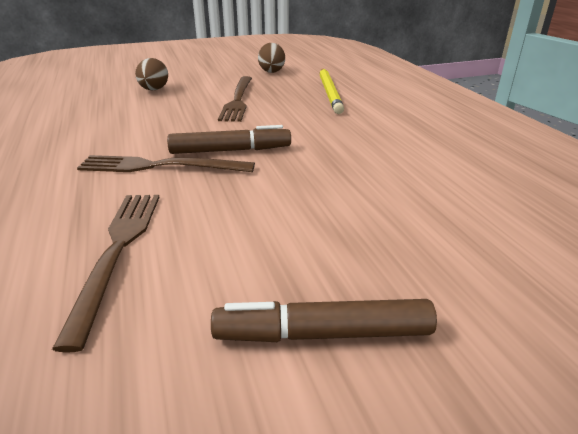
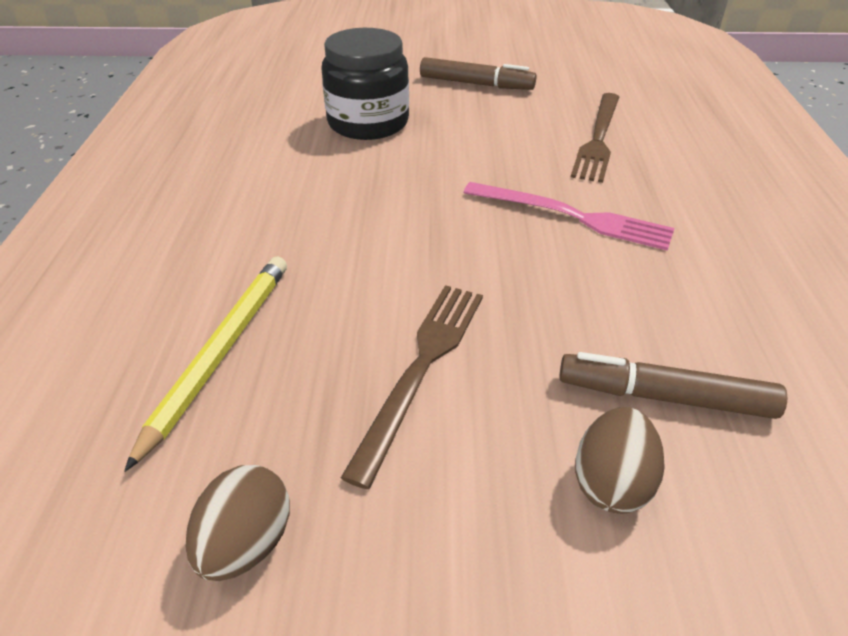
camera: 160 degrees left, 10 degrees up
brown fork [77,155,255,172] -> pink fork [463,182,675,251]
brown marker [167,125,291,154] -> brown marker moved to [559,352,787,419]
none -> black jar [322,28,409,140]

